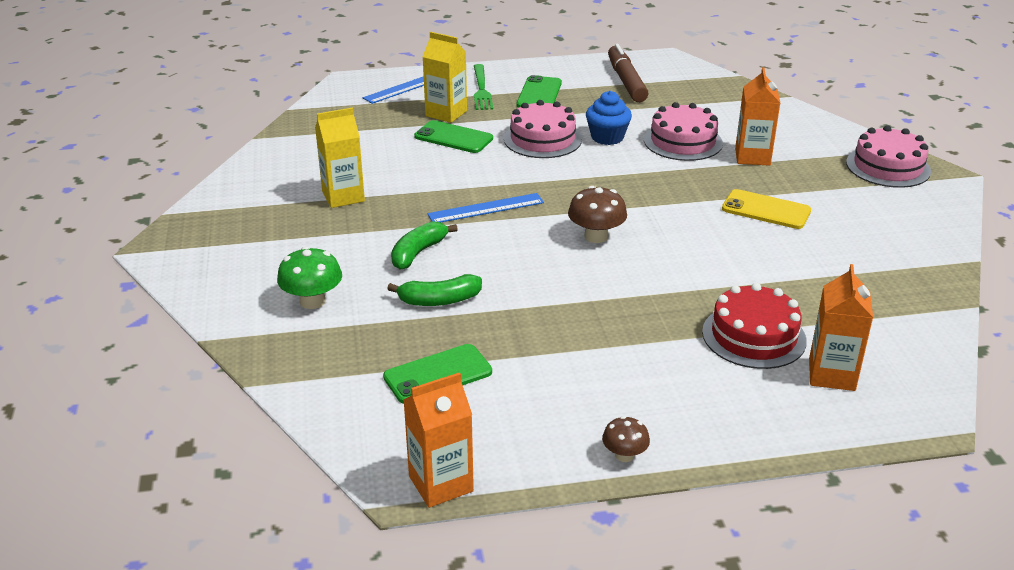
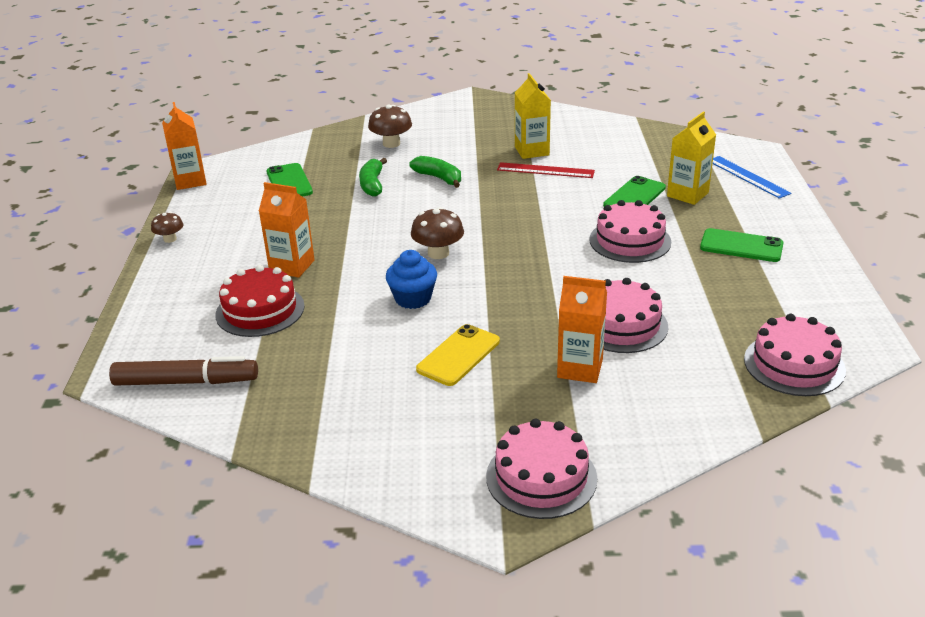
camera: 100 degrees right, 0 degrees up
green mushroom [277,246,342,309] -> brown mushroom [368,105,412,148]
blue ruler [427,193,544,222] -> none
green fork [474,64,493,110] -> none
blue cupcake [586,91,632,145] -> blue cupcake moved to [386,250,437,309]
brown marker [608,44,649,102] -> brown marker moved to [109,356,258,386]
orange carton [809,264,873,391] -> orange carton moved to [259,182,315,278]
none -> red ruler [497,162,595,178]
none -> pink cake [744,314,846,396]

